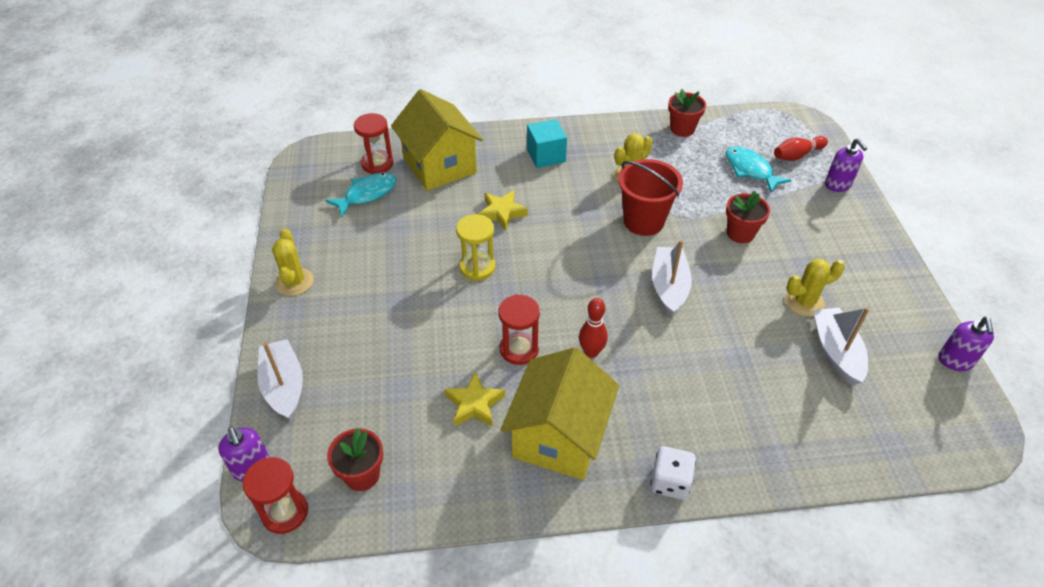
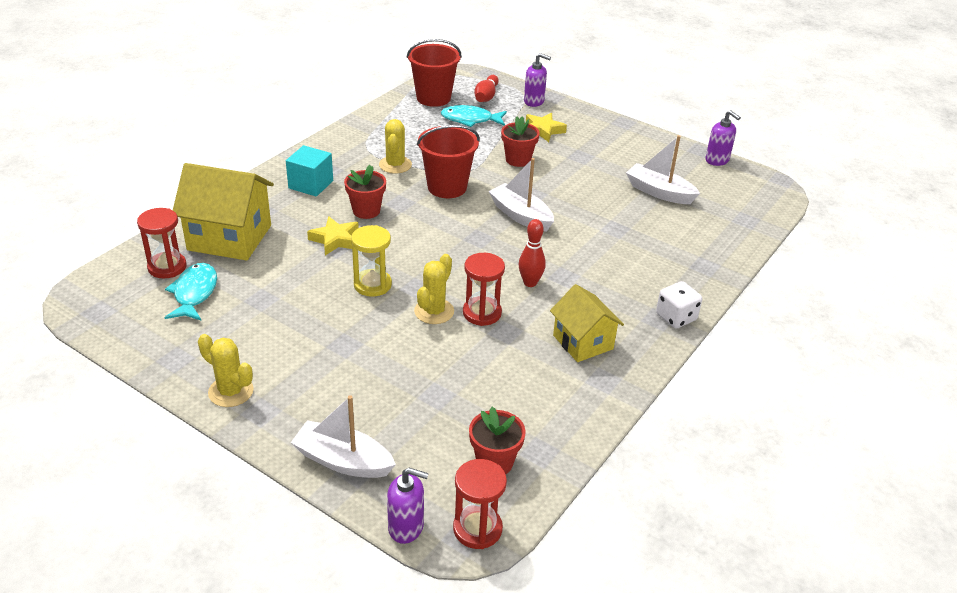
camera: 50 degrees left, 10 degrees down
yellow star [444,372,505,427] -> yellow star moved to [526,113,567,142]
yellow house [500,347,619,480] -> yellow house [550,284,624,362], size x0.63
red flower pot [668,89,706,137] -> red flower pot moved to [344,165,386,219]
yellow cactus [785,259,845,317] -> yellow cactus moved to [414,254,454,324]
none -> red bucket [407,39,462,107]

